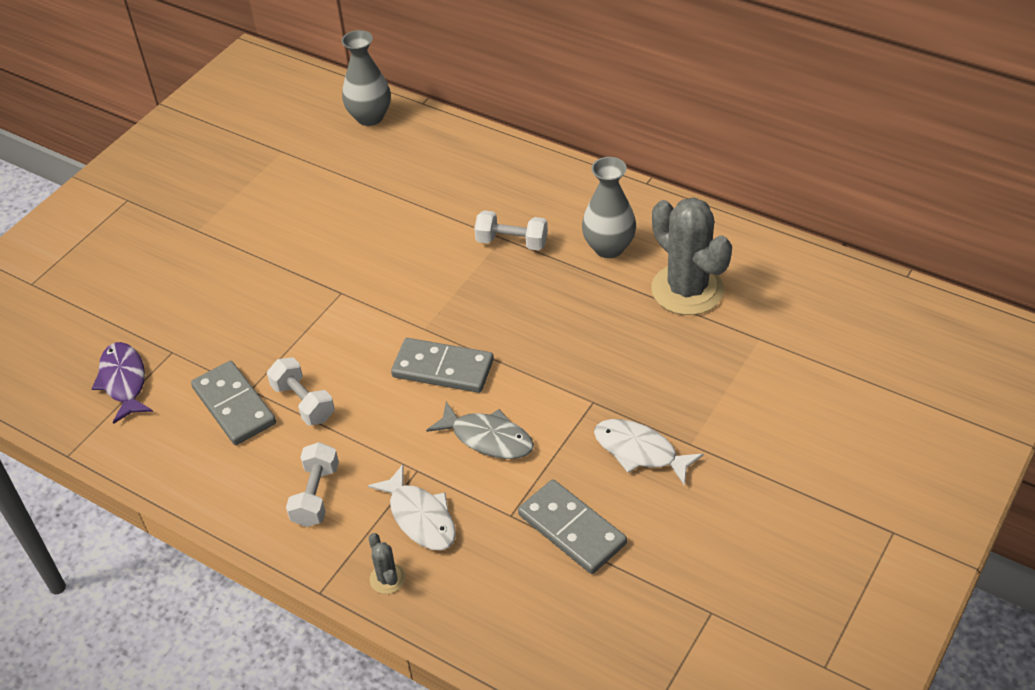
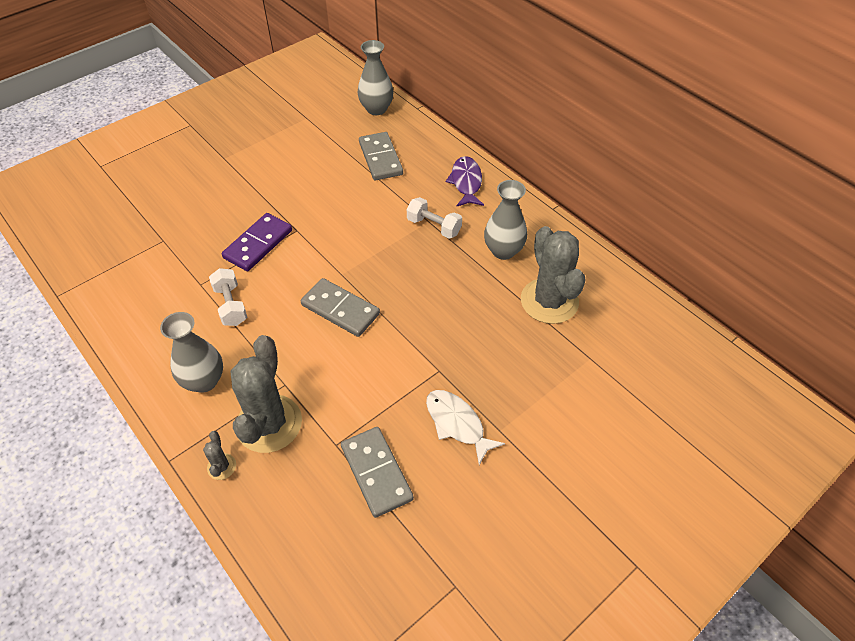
camera: 15 degrees right, 5 degrees up
purple fish [92,342,153,424] -> purple fish moved to [446,156,484,207]
grey domino [191,361,276,445] -> grey domino moved to [359,132,403,180]
white dumbbell [286,442,339,527] -> grey vase [160,312,223,393]
white fish [368,464,456,550] -> grey cactus [230,335,302,453]
grey fish [426,401,534,459] -> none
none -> purple domino [222,213,292,271]

